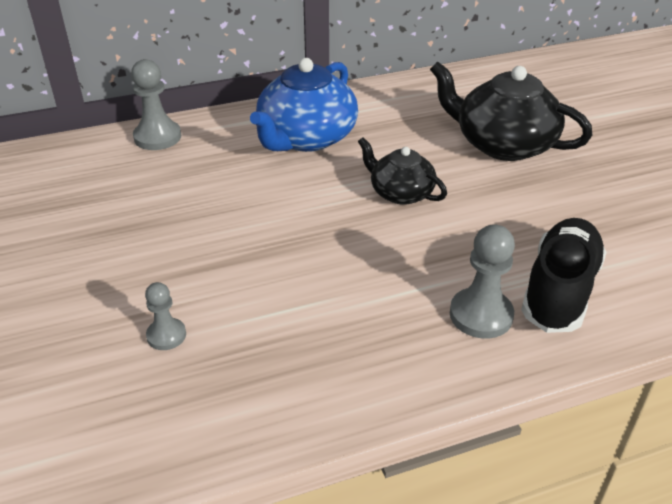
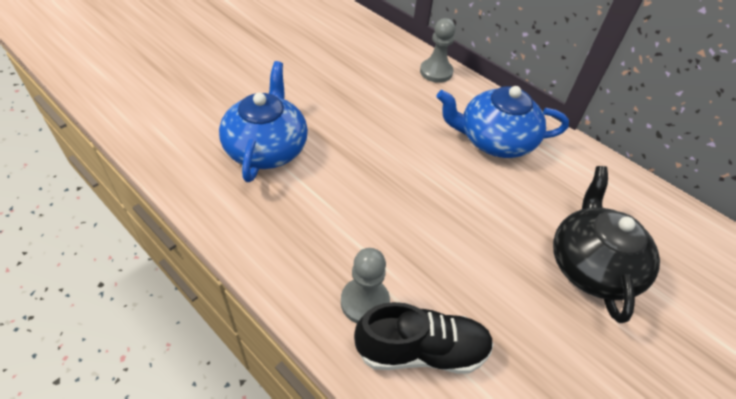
camera: 60 degrees right, 10 degrees up
grey pawn [145,282,186,350] -> blue teapot [219,61,308,182]
black teapot [358,137,447,205] -> none

